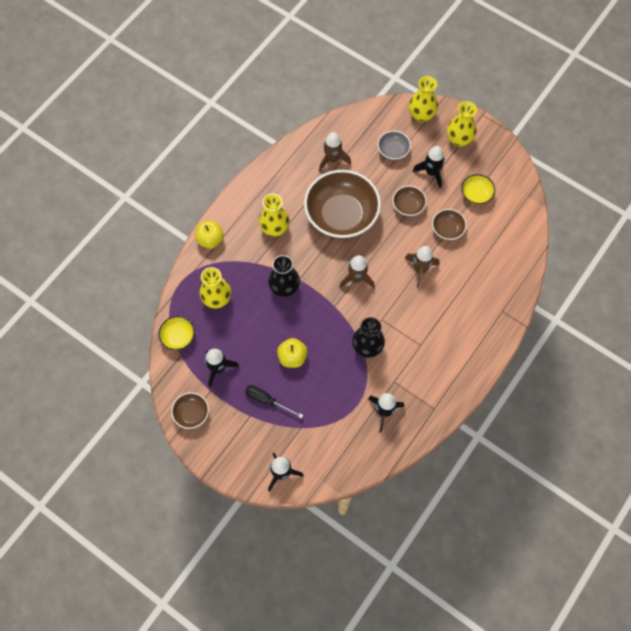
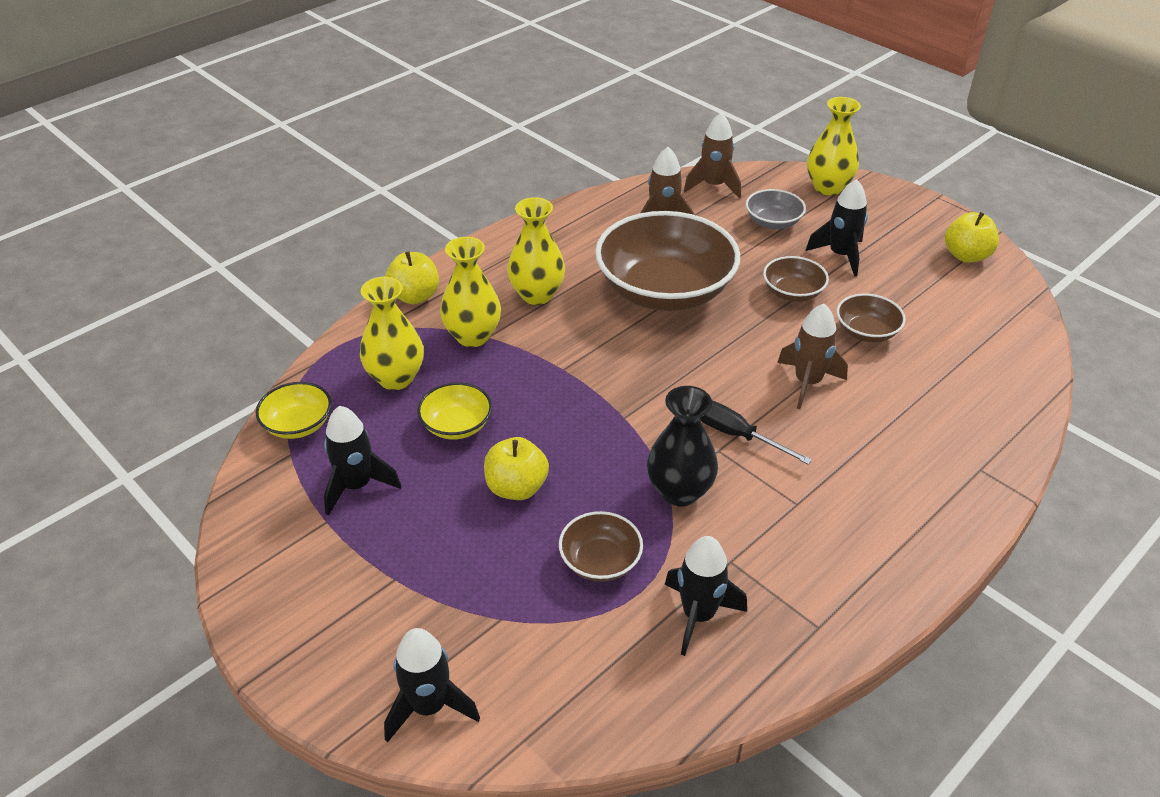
camera: 10 degrees right, 25 degrees down
brown bowl [171,392,209,429] -> brown bowl moved to [559,511,643,582]
black screwdriver [245,385,303,418] -> black screwdriver moved to [700,400,812,465]
black vase [268,255,300,297] -> none
brown rocket [339,255,375,289] -> brown rocket moved to [684,112,741,199]
yellow vase [447,101,477,147] -> yellow vase moved to [440,237,501,347]
yellow bowl [461,174,495,205] -> yellow bowl moved to [417,382,492,440]
none -> yellow apple [945,212,999,263]

